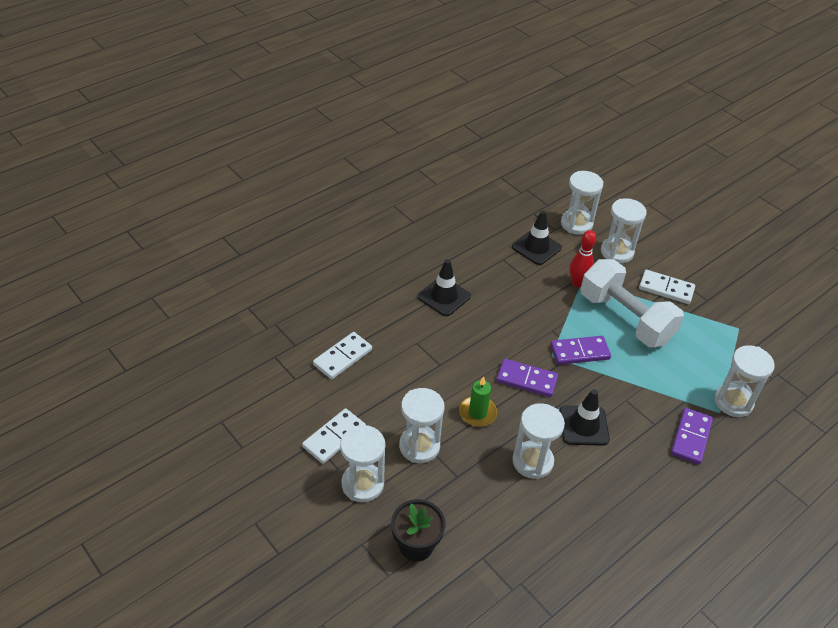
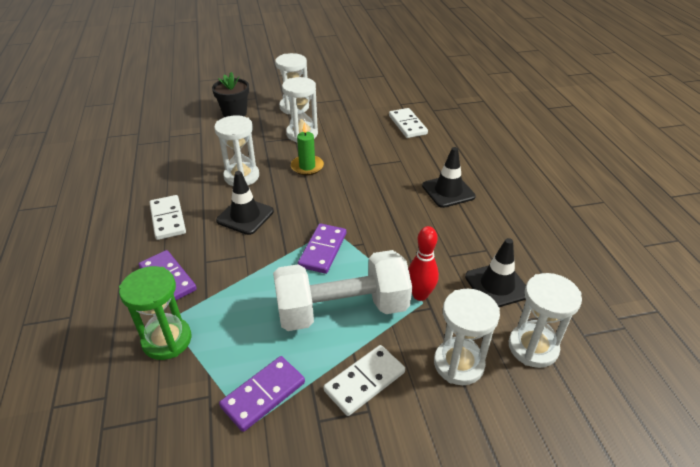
camera: 120 degrees right, 5 degrees down
white domino [302,408,366,464] -> white domino moved to [149,195,186,240]
purple domino [496,359,558,397] -> purple domino moved to [219,356,305,432]
white hourglass [714,345,775,417] -> green hourglass [119,266,191,360]

